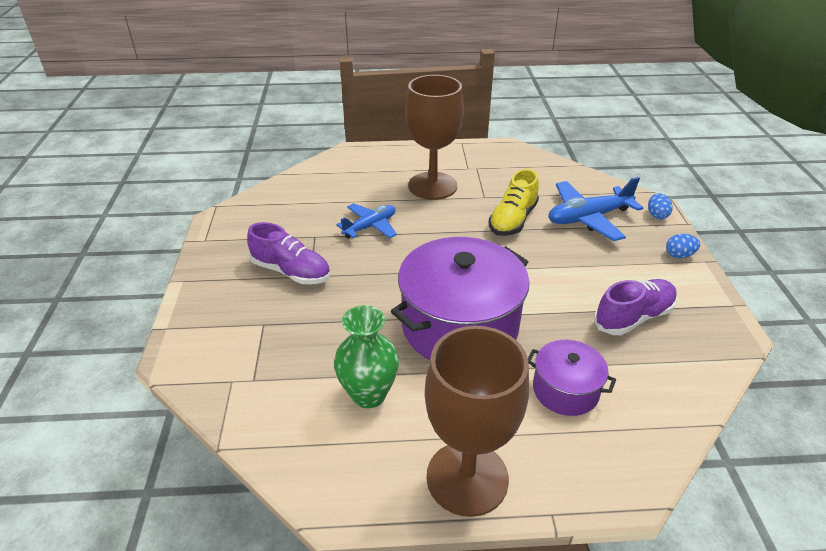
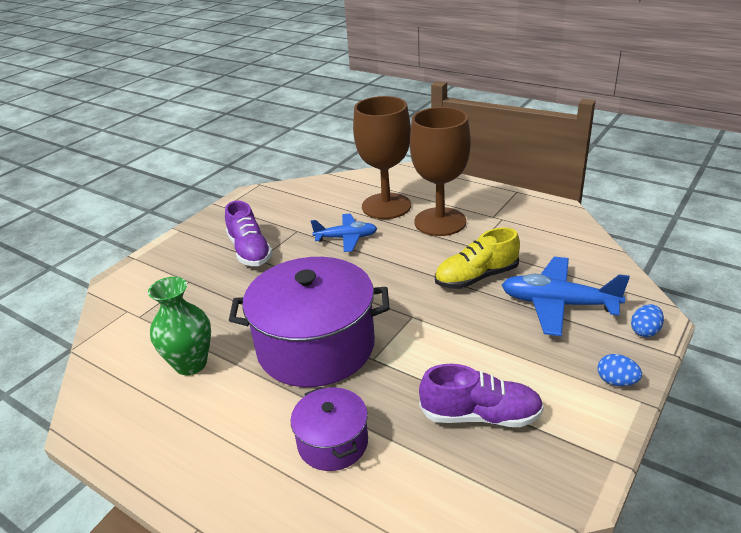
camera: 40 degrees right, 5 degrees down
brown goblet [425,326,529,517] -> brown goblet moved to [353,96,411,219]

